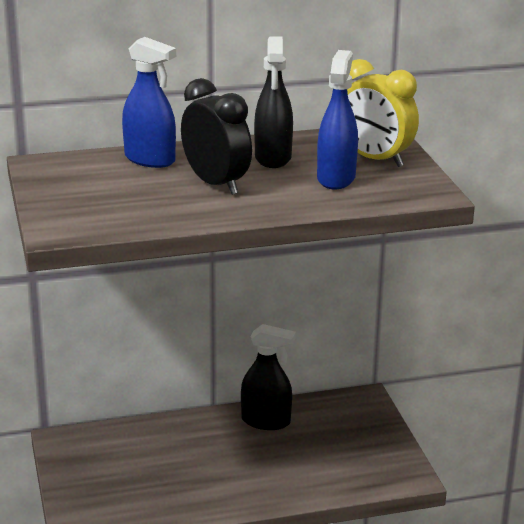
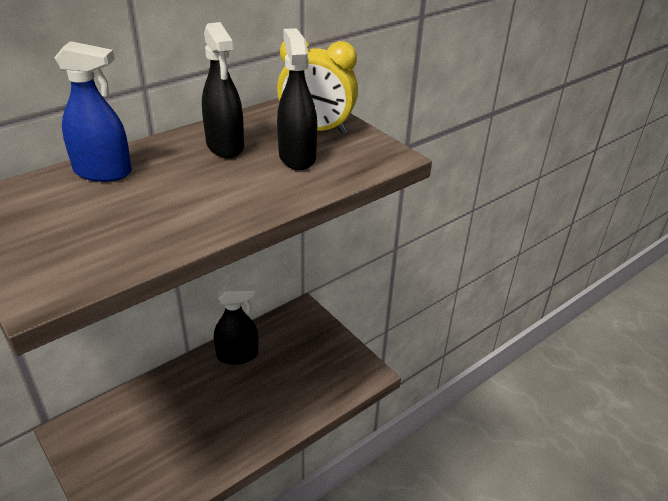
camera: 25 degrees left, 10 degrees up
black clock [181,78,252,195] -> none
blue spray bottle [317,50,358,189] -> black spray bottle [277,28,317,170]

